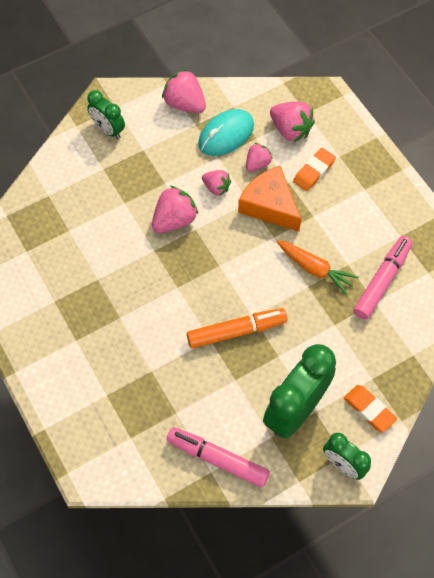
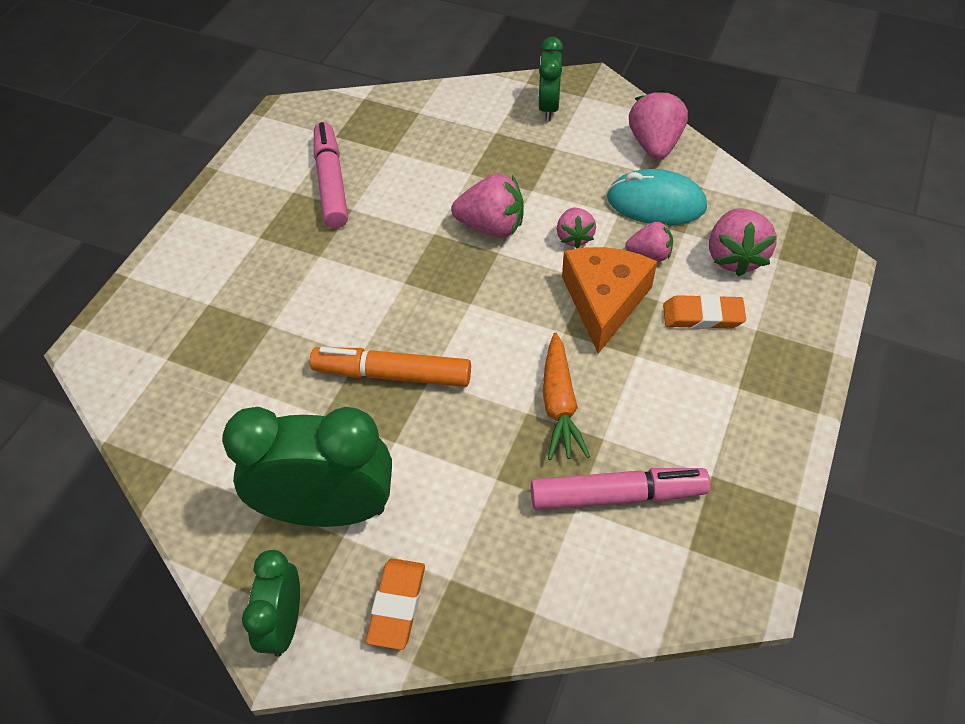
camera: 55 degrees right, 10 degrees down
pink marker [167,427,270,488] -> pink marker moved to [314,122,348,228]
orange marker [187,308,287,349] -> orange marker turned 150 degrees clockwise [310,347,471,387]

